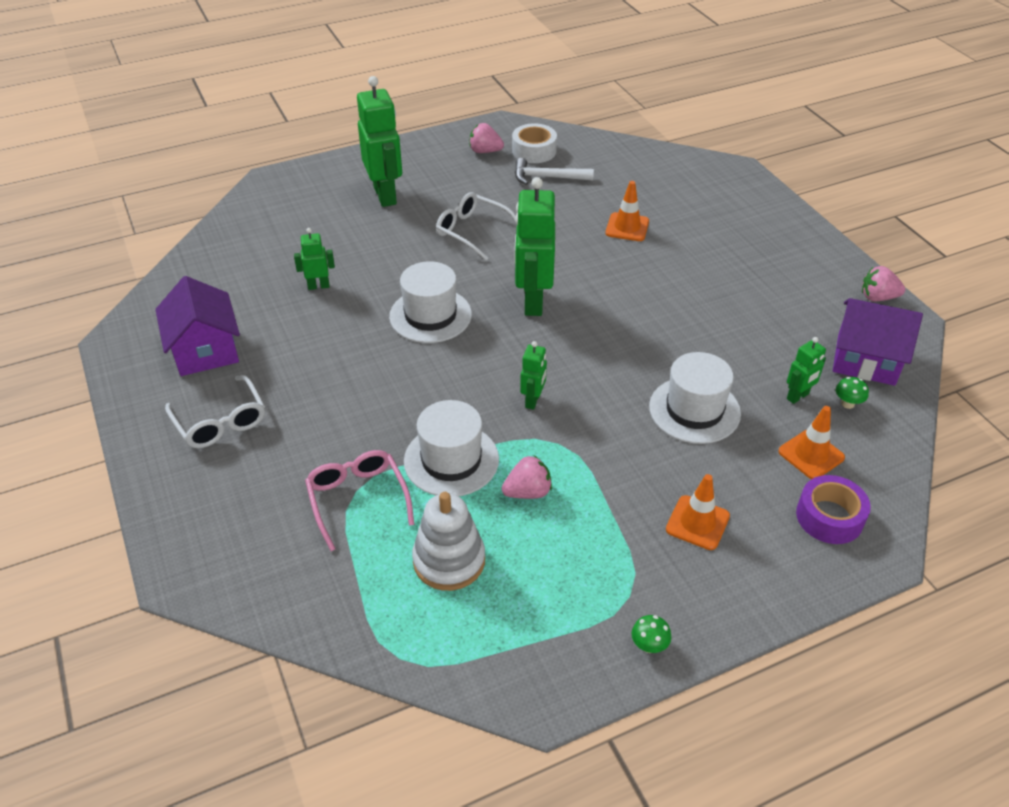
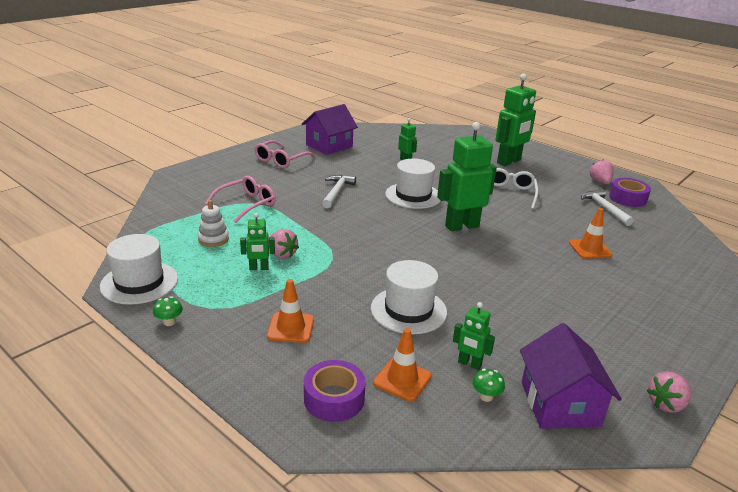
camera: 65 degrees right, 15 degrees down
white glasses [165,375,265,448] -> pink glasses [254,140,316,168]
white hat [404,400,499,496] -> white hat moved to [100,234,178,305]
white stacking toy [412,492,485,591] -> white stacking toy [198,200,229,247], size x0.65
white tape [512,124,557,163] -> purple tape [609,178,651,207]
green robot [520,341,547,410] -> green robot moved to [240,213,275,270]
pink strawberry [862,266,905,301] -> pink strawberry turned 105 degrees counterclockwise [647,371,691,413]
none -> white hammer [322,175,356,208]

